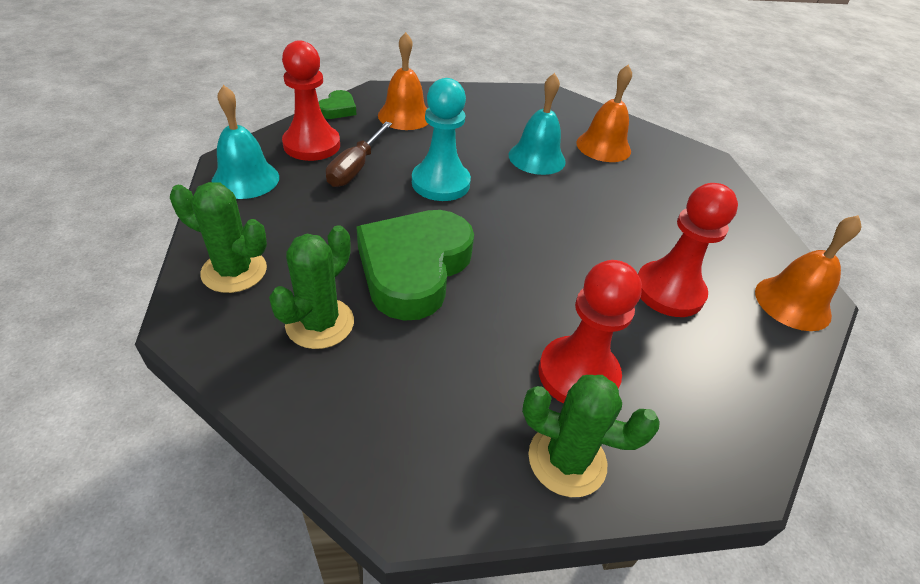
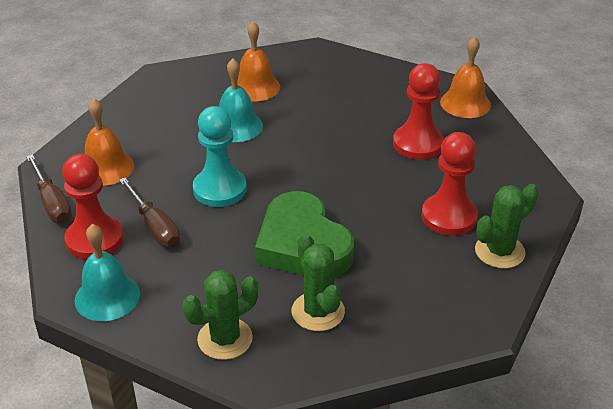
camera: 50 degrees left, 5 degrees down
green heart [319,90,356,119] -> brown screwdriver [26,154,72,223]

